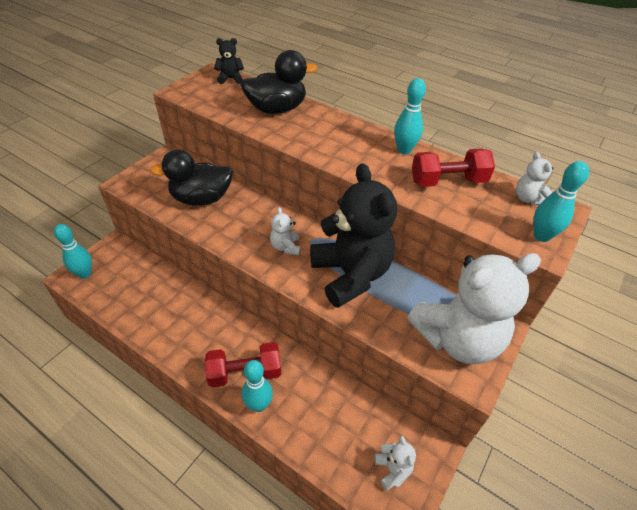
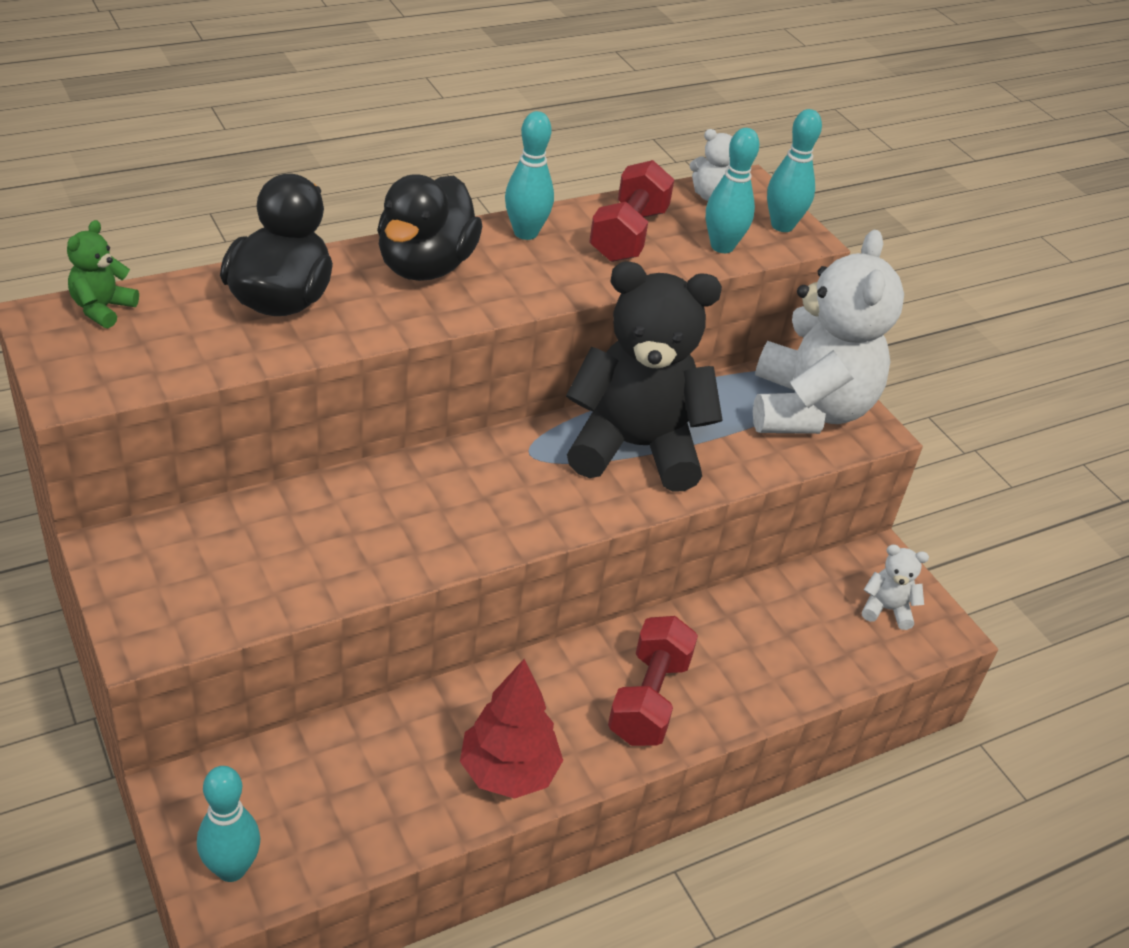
camera: 65 degrees left, 5 degrees down
black duck [150,149,233,206] -> black duck moved to [377,174,482,281]
black teddy bear [214,38,244,84] -> green teddy bear [67,220,139,328]
turquoise bowling pin [242,360,273,412] -> turquoise bowling pin moved to [706,128,759,253]
white teddy bear [270,207,300,255] -> none
none -> red tree [460,659,563,799]

